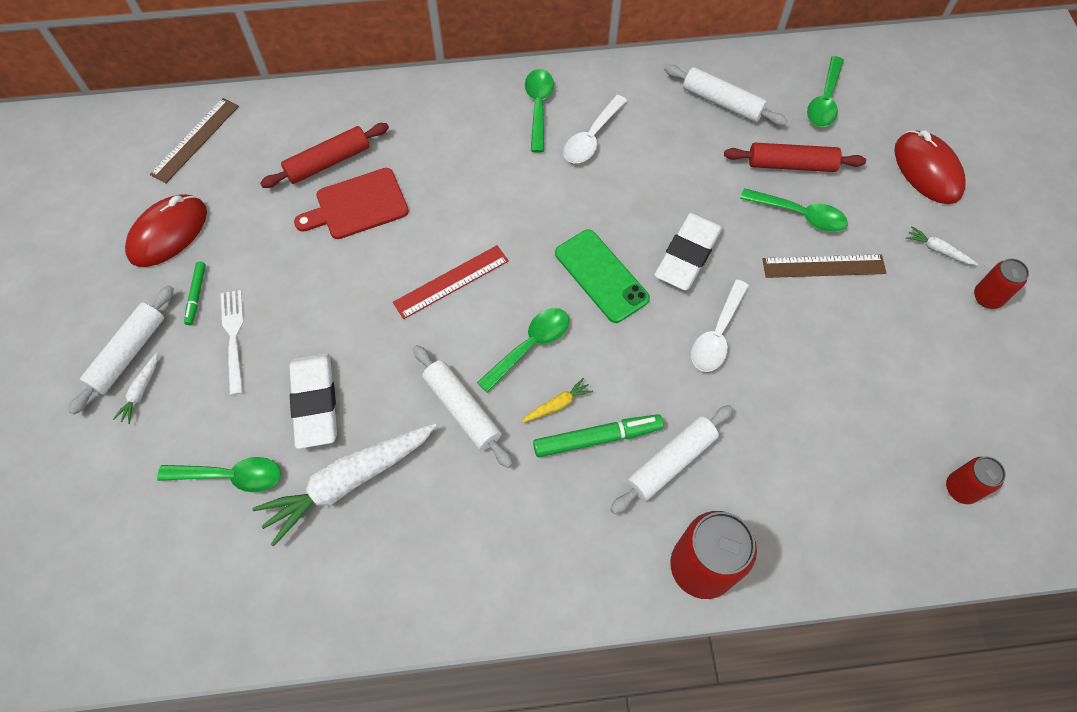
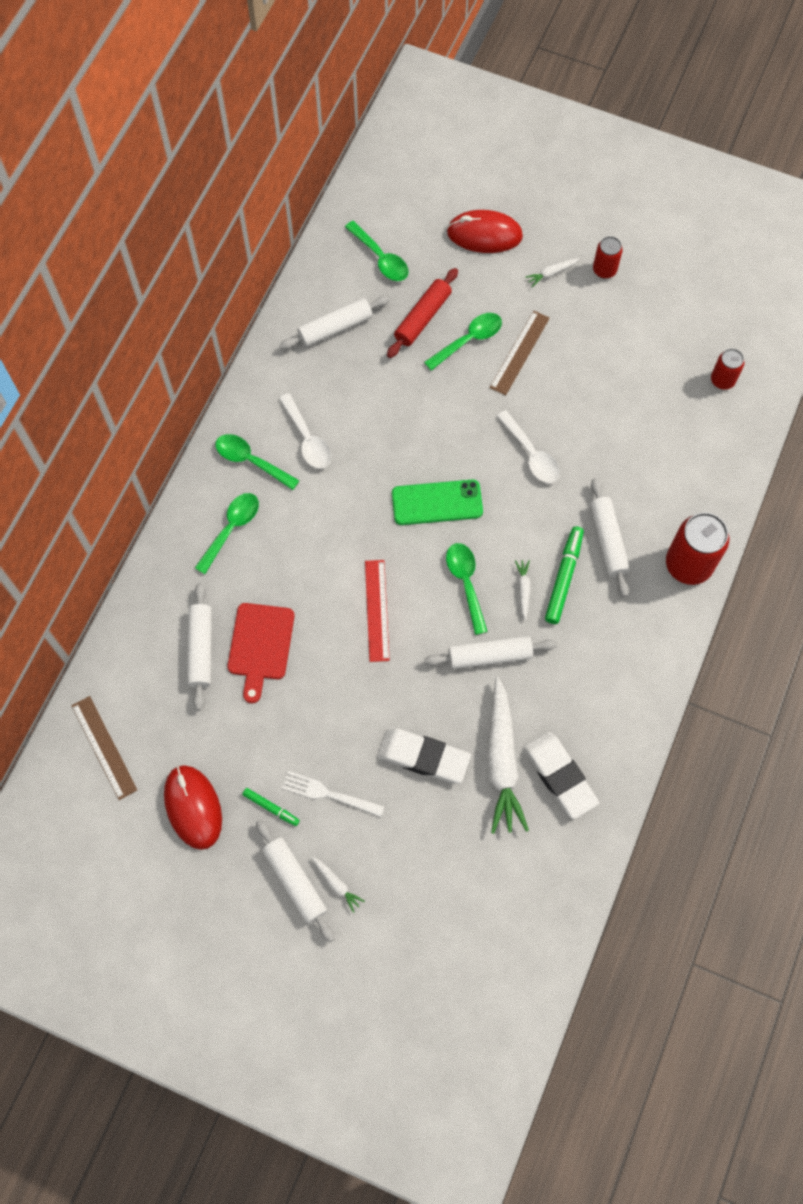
camera: 60 degrees left, 5 degrees up
green spoon [157,457,281,492] -> green spoon moved to [195,493,259,574]
red rolling pin [260,123,389,188] -> white rolling pin [187,583,211,711]
yellow carrot [521,378,593,423] -> white carrot [515,560,531,621]
white eraser [655,213,723,291] -> white eraser moved to [523,732,599,819]

